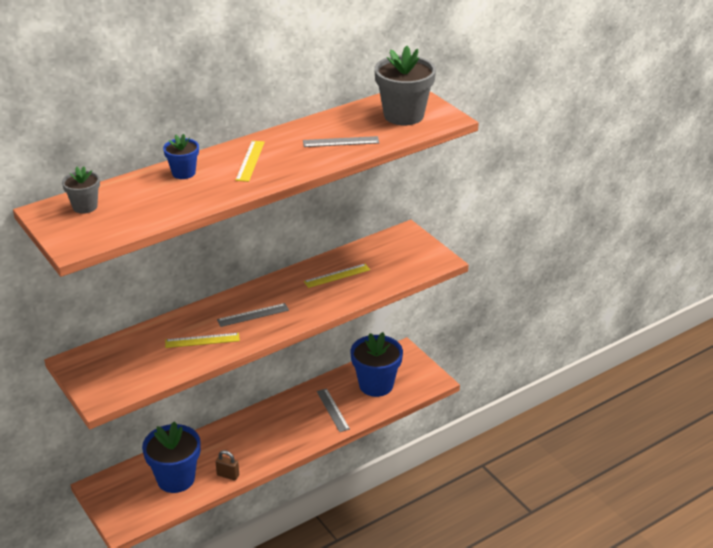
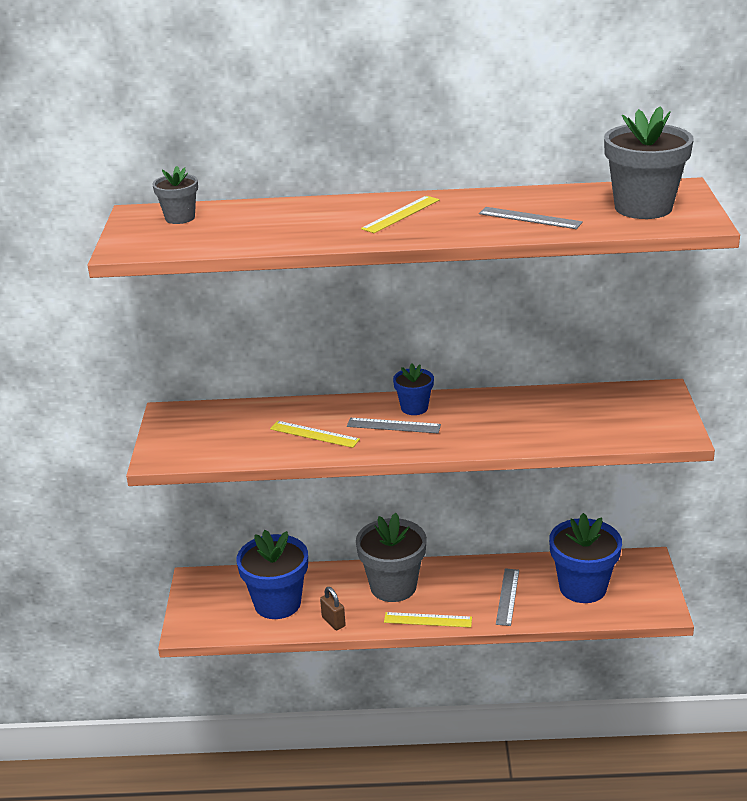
camera: 35 degrees right, 5 degrees down
blue flower pot [163,134,199,179] -> blue flower pot moved to [393,363,434,415]
yellow ruler [303,264,370,288] -> yellow ruler moved to [384,612,472,628]
none -> grey flower pot [356,513,427,602]

